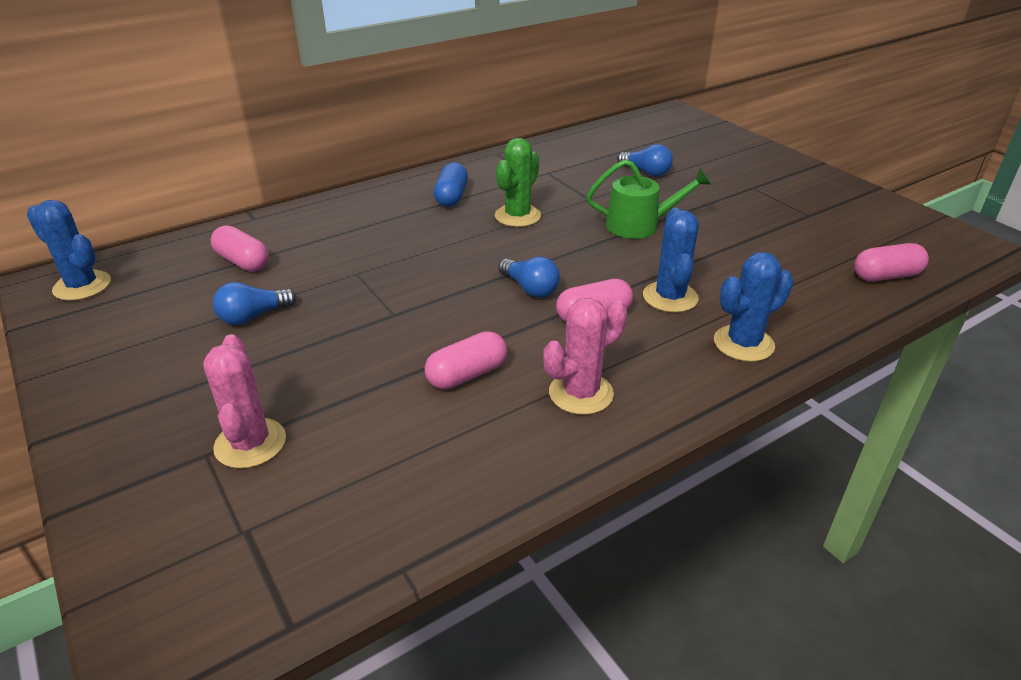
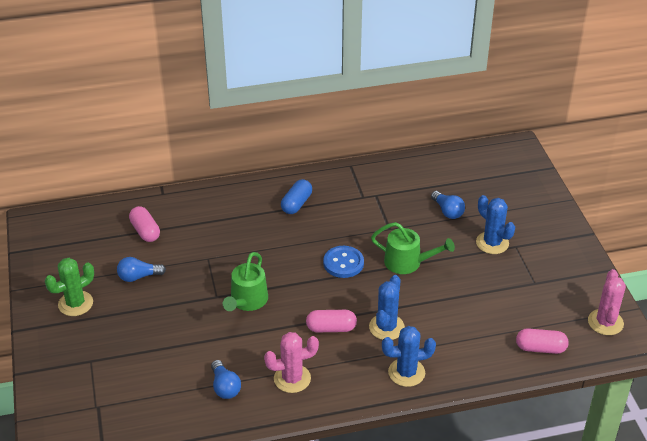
camera: 20 degrees right, 5 degrees up
blue cactus [27,200,111,301] -> blue cactus moved to [476,195,515,254]
pink cactus [203,334,286,469] -> pink cactus moved to [588,269,626,335]
pink capsule [425,331,507,389] -> none
green cactus [495,138,541,227] -> green cactus moved to [45,258,94,316]
blue light bulb [499,257,560,298] -> blue light bulb moved to [211,360,241,399]
none -> green watering can [223,252,268,311]
none -> blue button [323,246,364,278]

